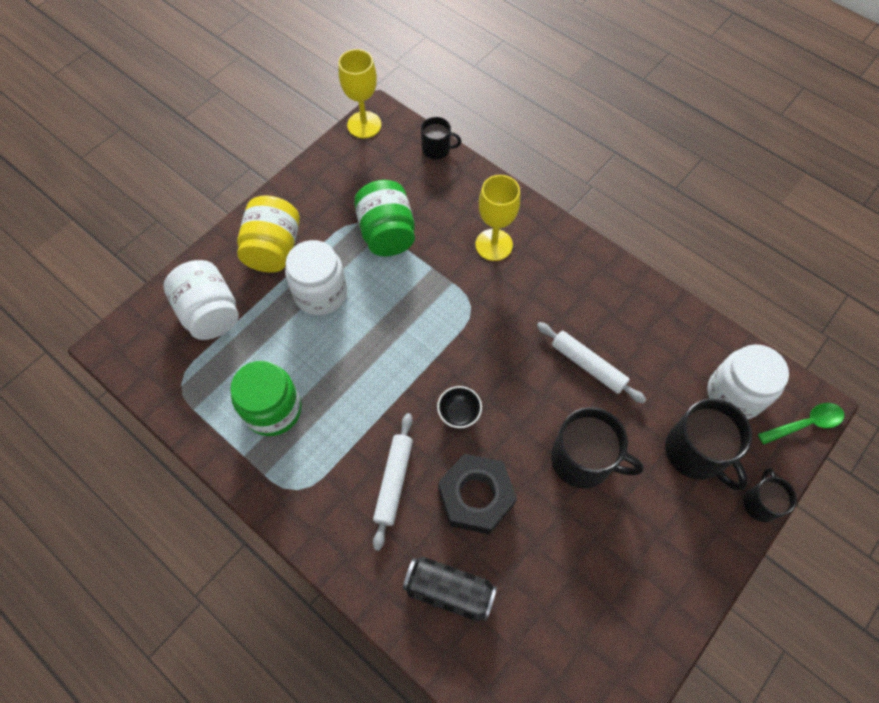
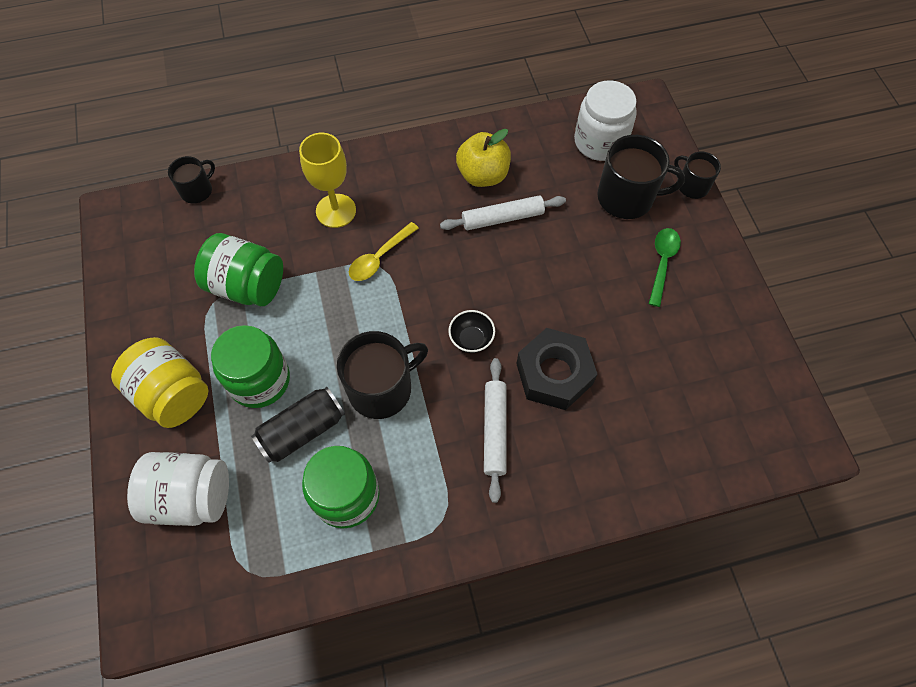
camera: 55 degrees left, 0 degrees up
white jar [285,240,347,315] -> green jar [211,325,290,408]
yellow goblet [338,49,381,138] -> none
white rolling pin [373,413,413,551] -> white rolling pin turned 45 degrees clockwise [484,358,507,503]
black can [403,556,497,621] -> black can moved to [251,387,345,463]
black mug [551,407,644,488] -> black mug moved to [337,331,428,419]
green spoon [758,403,844,445] -> green spoon moved to [649,228,681,307]
none -> yellow spoon [349,222,419,281]
none -> yellow apple [456,129,511,187]

